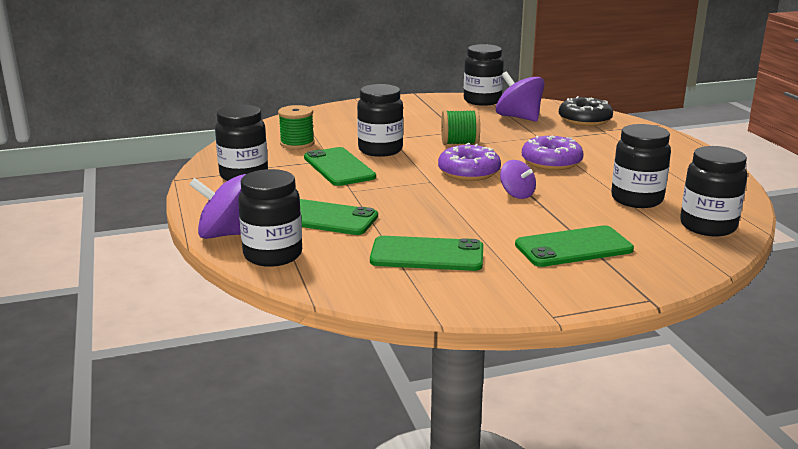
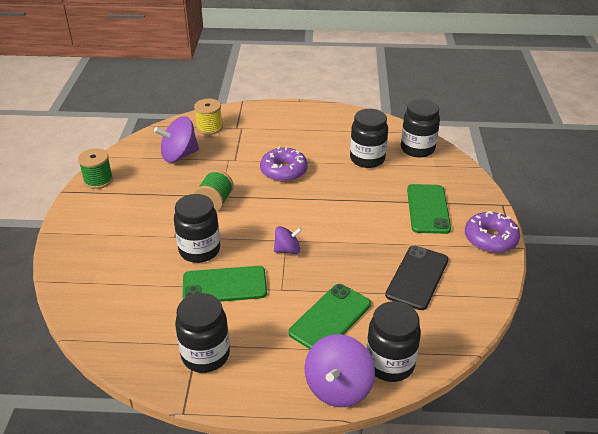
camera: 70 degrees left, 15 degrees up
green spool [278,105,315,149] -> green spool moved to [78,148,113,189]
green phone [370,236,483,271] -> black phone [385,246,449,310]
purple donut [438,143,501,181] -> purple donut moved to [465,211,520,253]
black jar [464,44,504,106] -> none
purple spinning top [500,160,536,199] -> purple spinning top moved to [274,226,302,254]
black donut [559,96,613,126] -> yellow spool [194,99,223,135]

